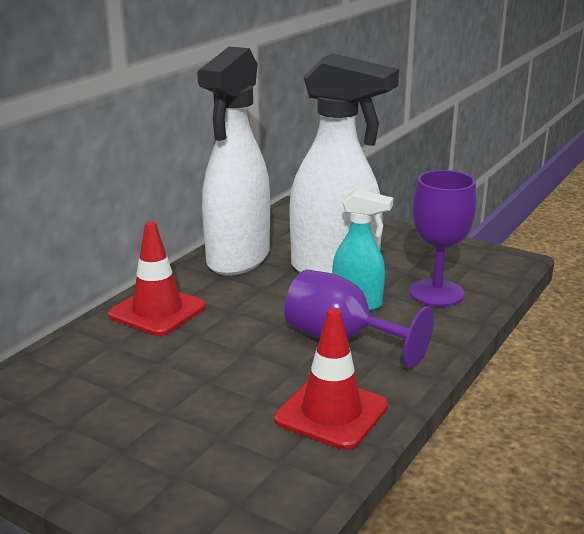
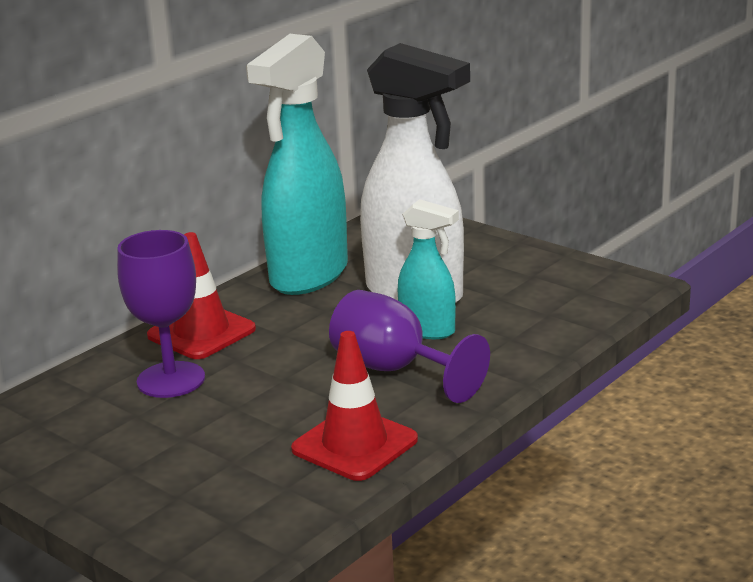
camera: 10 degrees right, 0 degrees up
white spray bottle [197,47,270,276] -> turquoise spray bottle [246,34,348,295]
purple goblet [409,170,477,306] -> purple goblet moved to [117,230,205,398]

